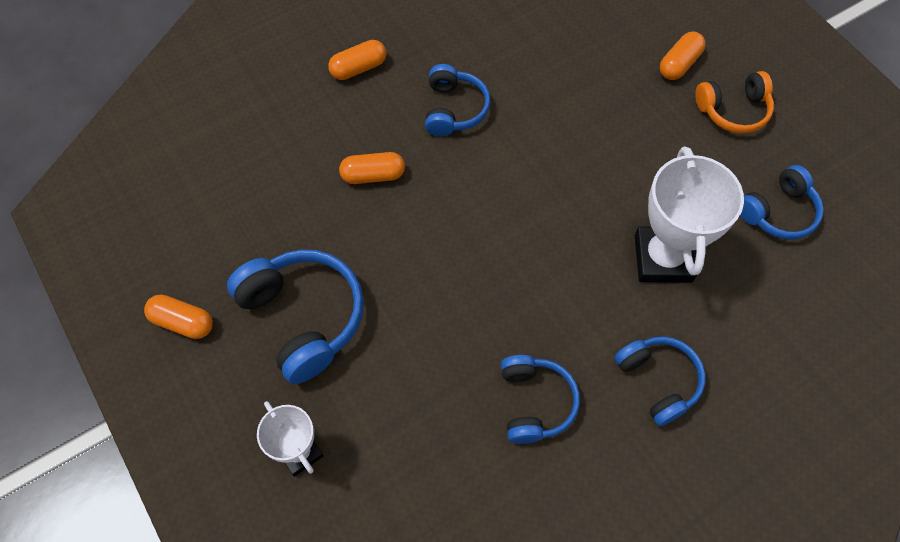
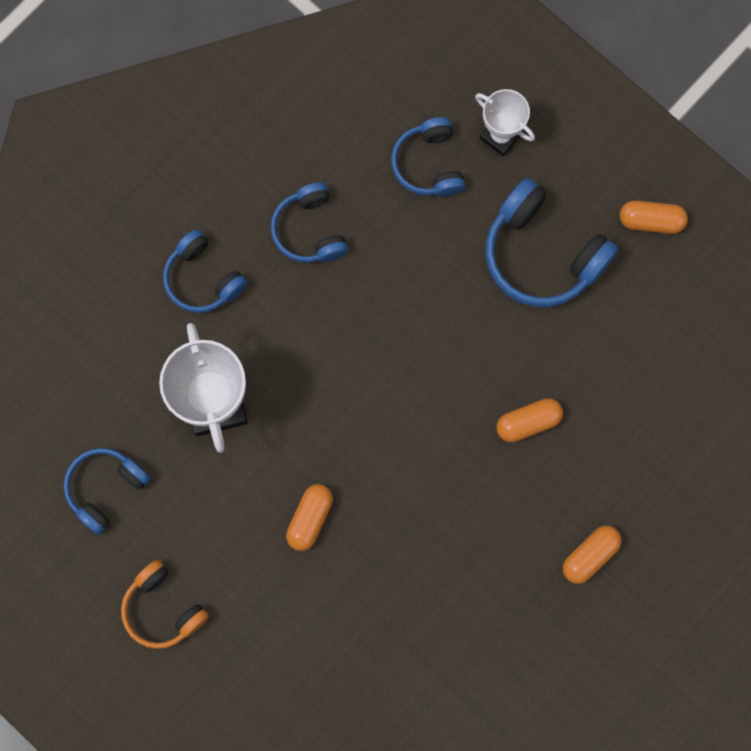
camera: 165 degrees right, 15 degrees up
blue headphones [425,64,491,136] -> blue headphones moved to [391,117,466,197]
orange capsule [660,31,706,80] -> orange capsule moved to [286,484,333,551]
orange headphones [695,71,774,133] -> orange headphones turned 105 degrees counterclockwise [121,560,209,649]

